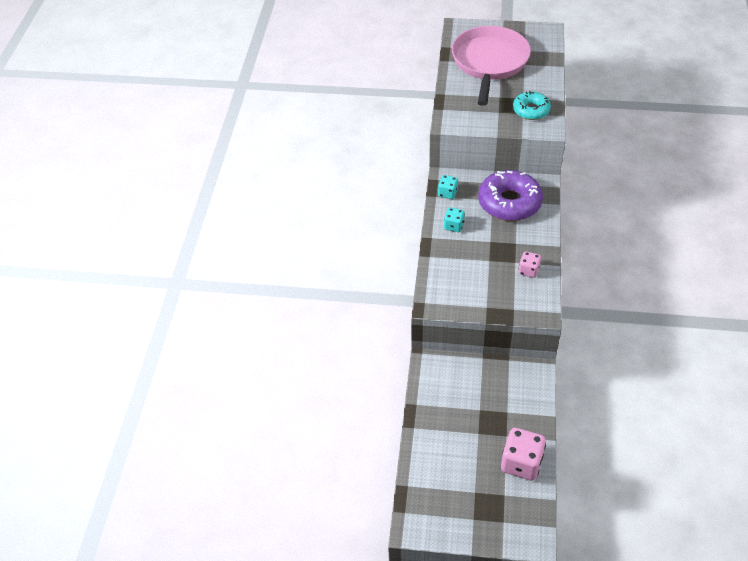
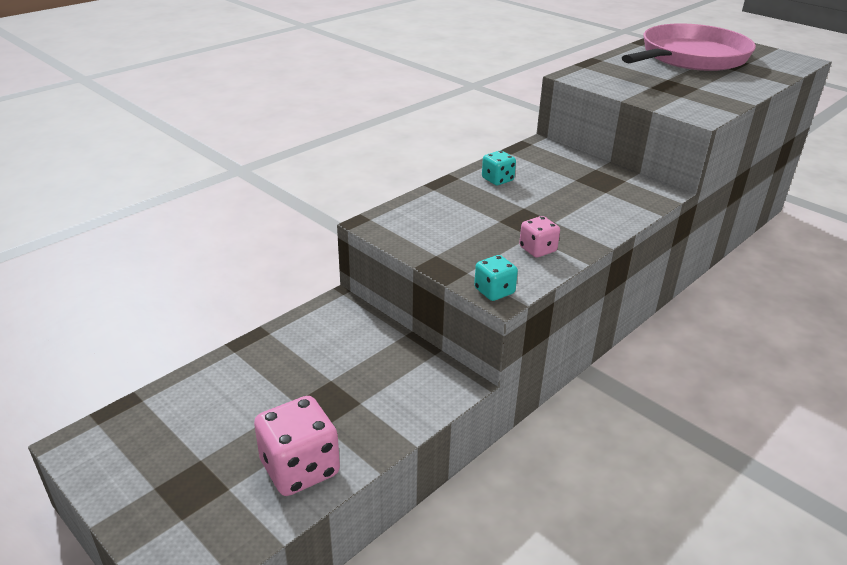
camera: 35 degrees right, 15 degrees down
turquoise dice [438,175,458,199] -> turquoise dice moved to [474,255,518,301]
purple donut [478,170,543,221] -> none
turquoise donut [513,91,551,120] -> none

